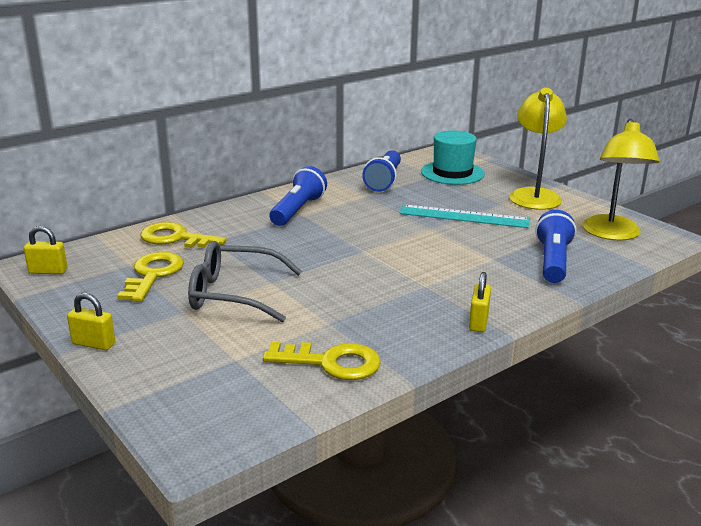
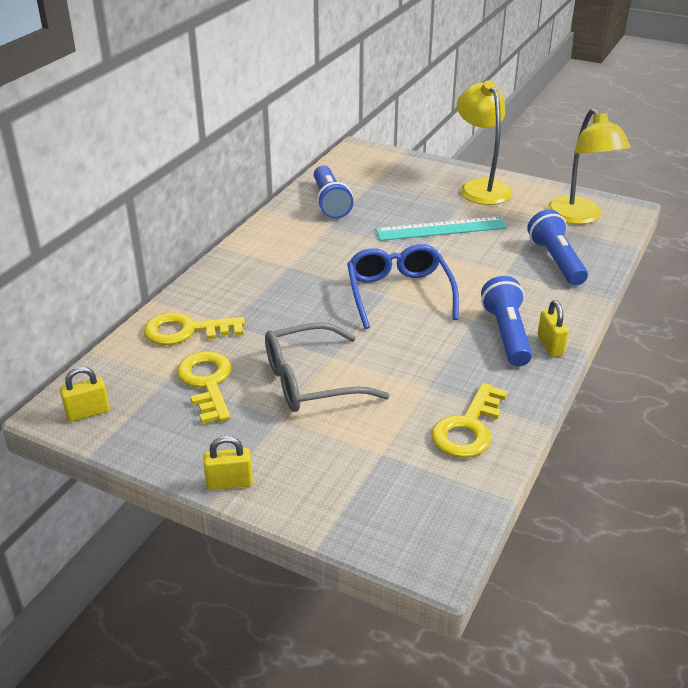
camera: 25 degrees left, 10 degrees up
yellow key [263,342,381,380] -> yellow key turned 135 degrees clockwise [432,383,508,458]
blue flashlight [270,166,327,226] -> blue flashlight moved to [481,276,532,366]
turquoise hat [421,130,485,185] -> none
none -> blue glasses [347,244,459,329]

